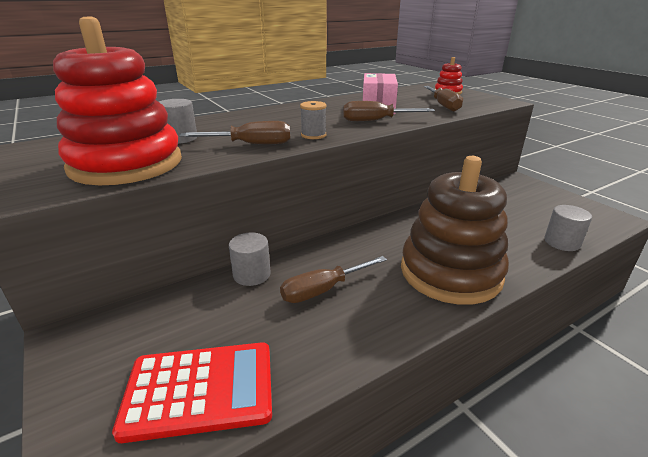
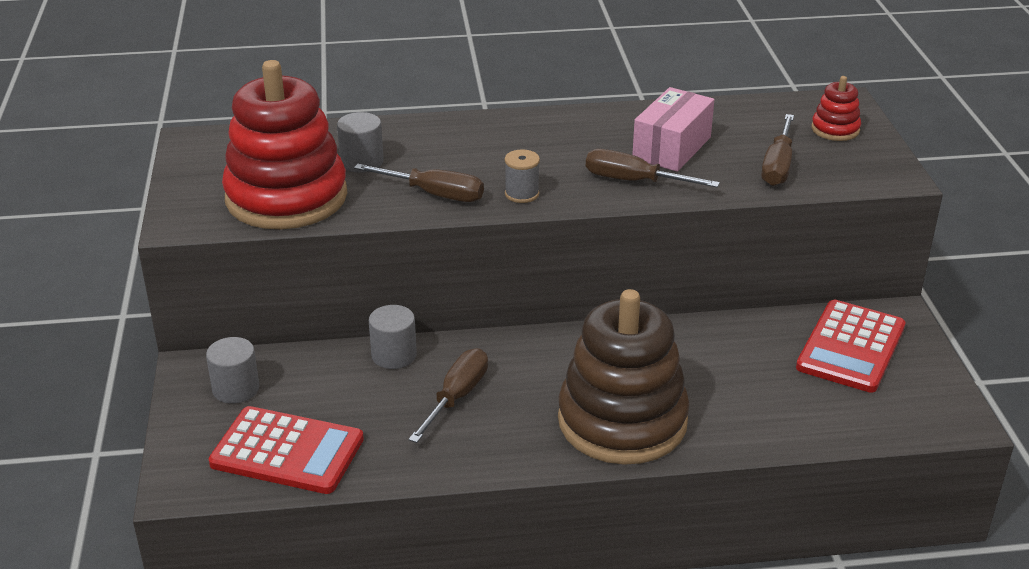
camera: 25 degrees right, 5 degrees up
brown screwdriver [280,256,387,303] -> brown screwdriver turned 120 degrees clockwise [409,348,488,443]
grey cylinder [544,205,592,251] -> grey cylinder moved to [206,337,259,404]
none -> red calculator [796,300,905,393]

